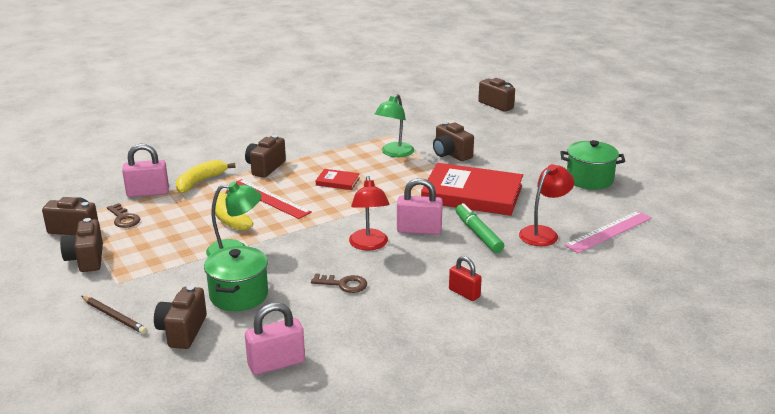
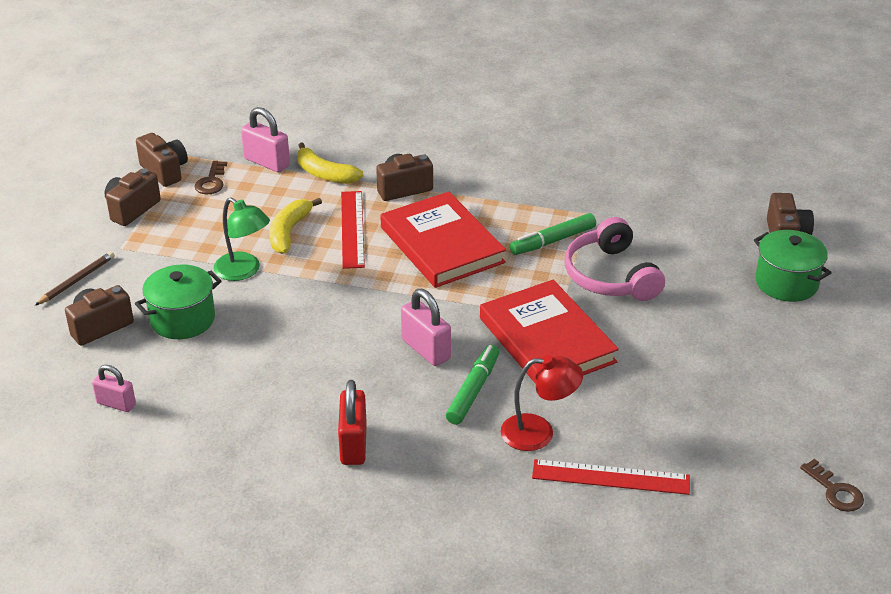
camera: 45 degrees right, 10 degrees up
brown pencil [82,296,147,334] -> brown pencil turned 135 degrees counterclockwise [35,251,115,305]
yellow banana [176,160,236,193] -> yellow banana turned 135 degrees counterclockwise [297,142,364,184]
pink padlock [245,303,305,375] -> pink padlock [92,365,136,412], size x0.66
brown key [311,273,367,293] -> brown key moved to [800,459,864,512]
red book [316,169,360,190] -> red book [380,192,506,288], size x2.32
red lamp [349,176,390,250] -> none
green lamp [375,94,414,157] -> green marker [510,213,596,255]
brown camera [433,122,474,161] -> pink headphones [565,217,665,301]
red padlock [449,256,482,301] -> red padlock [338,380,367,465], size x1.51
green pot [560,140,625,190] -> green pot moved to [754,230,832,302]
pink ruler [564,211,652,253] -> red ruler [532,459,690,495]

